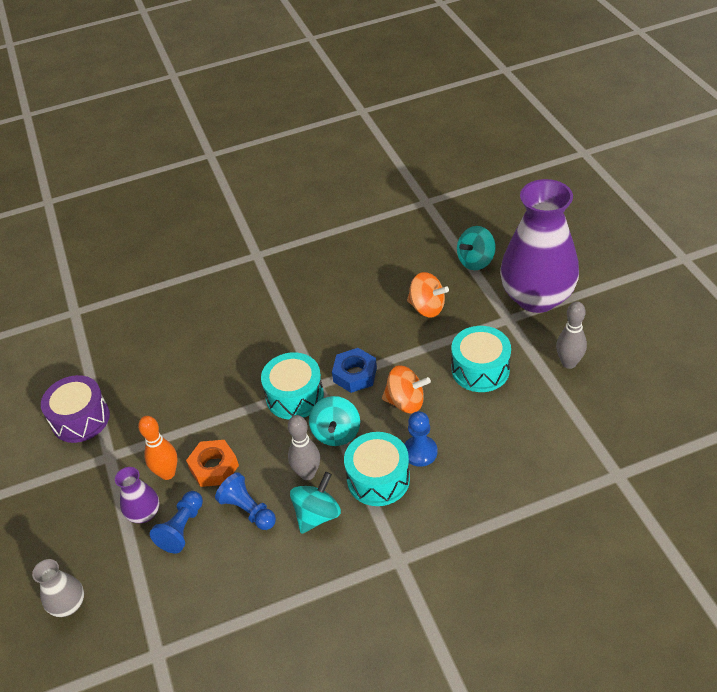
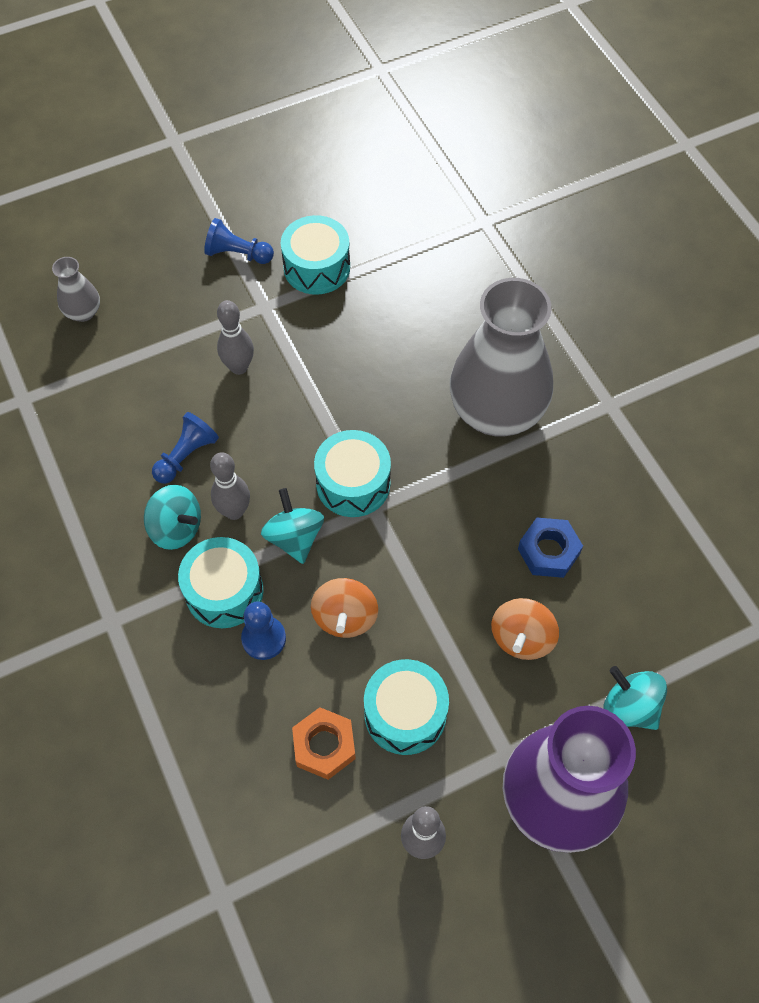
camera: 80 degrees right, 15 degrees up
purple drum [41,375,110,443] -> turquoise drum [281,215,350,295]
purple vase [115,467,159,523] -> none
orange bowling pin [138,416,178,480] -> grey bowling pin [217,300,254,375]
blue pawn [150,491,203,553] -> blue pawn moved to [204,218,274,264]
orange nut [186,440,239,487] -> orange nut moved to [292,707,356,780]
turquoise spinning top [309,396,360,446] -> turquoise spinning top turned 75 degrees clockwise [261,488,324,564]
blue nut [332,348,377,393] -> blue nut moved to [518,518,583,578]
none -> grey vase [450,278,553,437]

